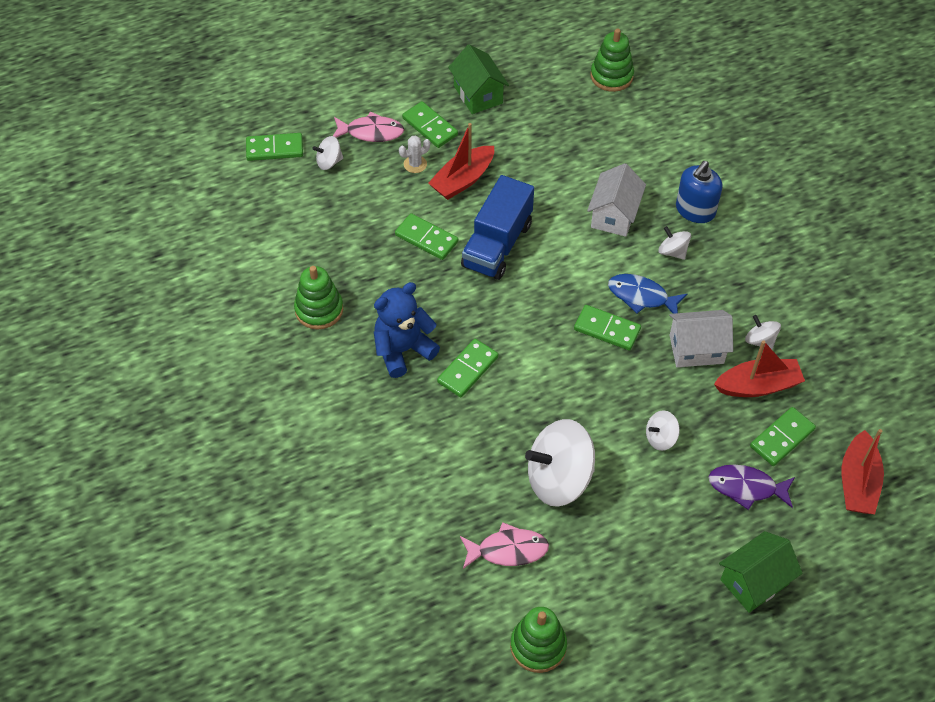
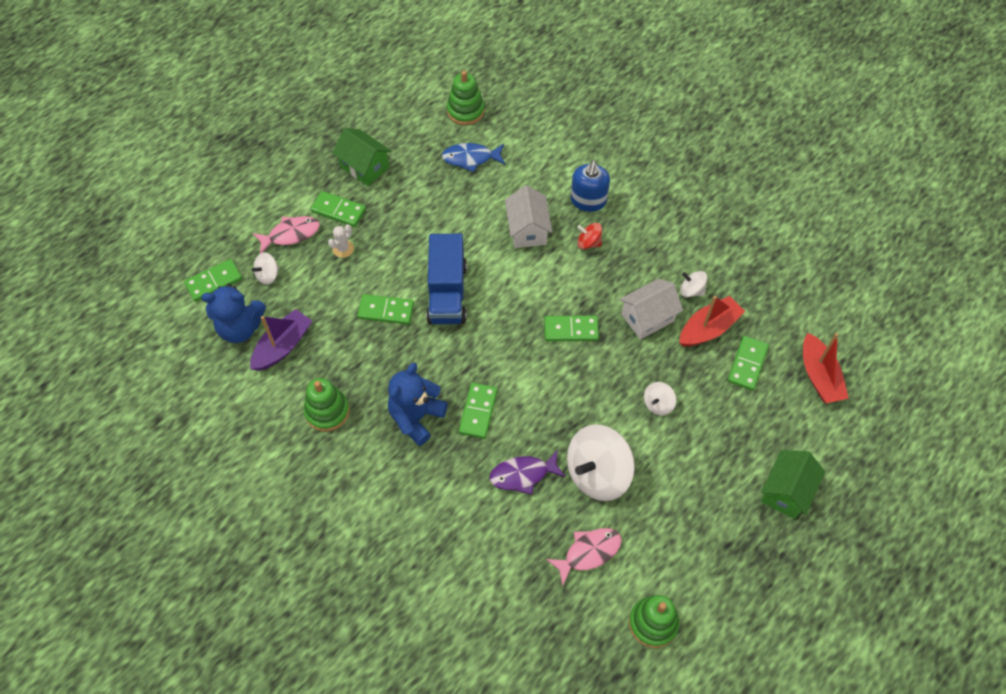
camera: 25 degrees left, 5 degrees up
red boat [428,123,494,200] -> none
blue fish [608,274,687,314] -> blue fish moved to [442,143,505,172]
white spinning top [658,226,691,260] -> red spinning top [577,223,602,249]
purple fish [708,464,795,510] -> purple fish moved to [490,450,566,495]
none -> blue teddy bear [201,283,266,343]
none -> purple boat [250,309,312,371]

